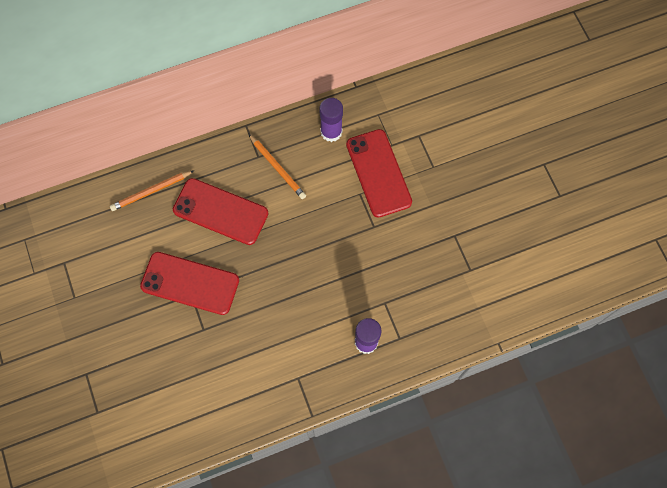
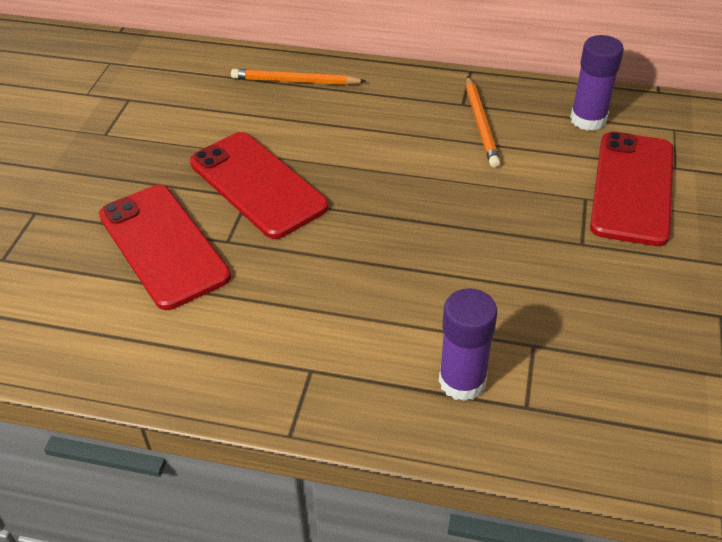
camera: 35 degrees right, 25 degrees down
red phone [173,178,268,245] -> red phone moved to [99,185,231,310]

